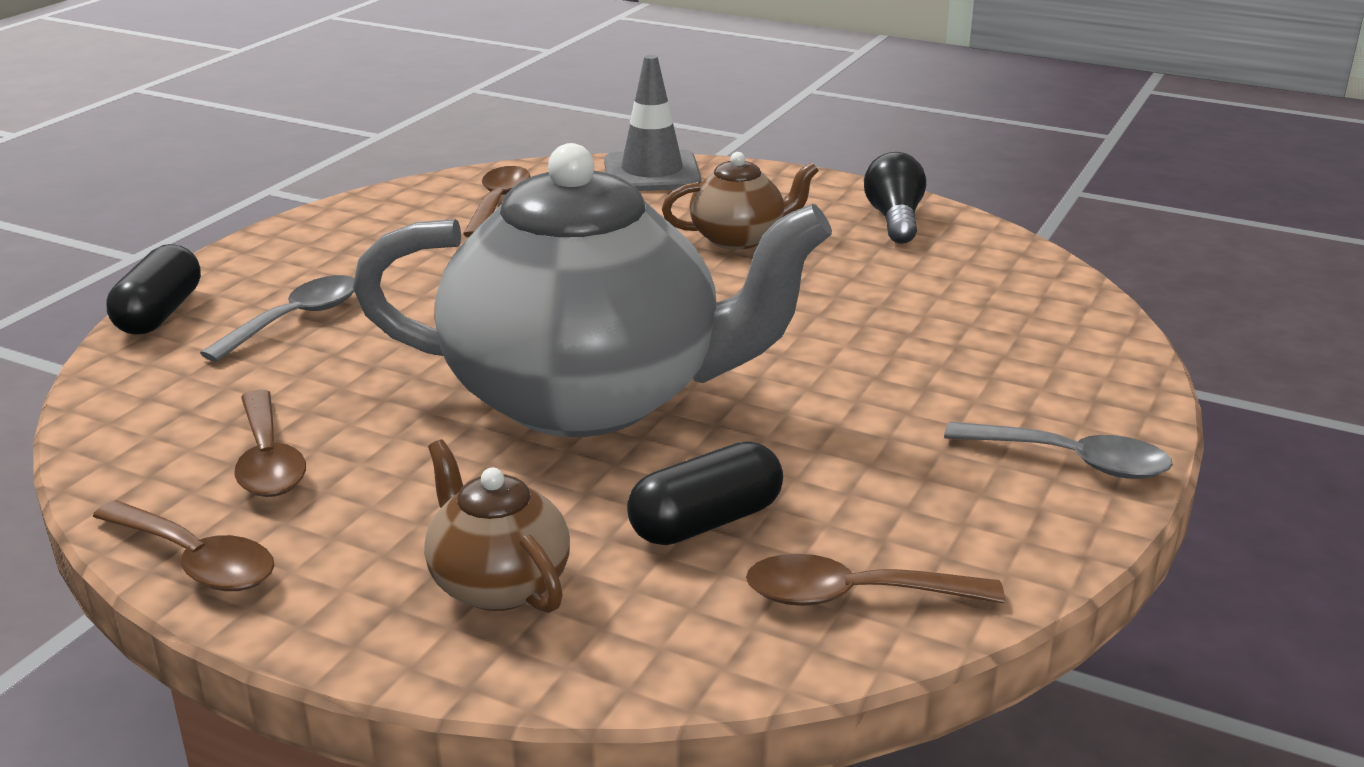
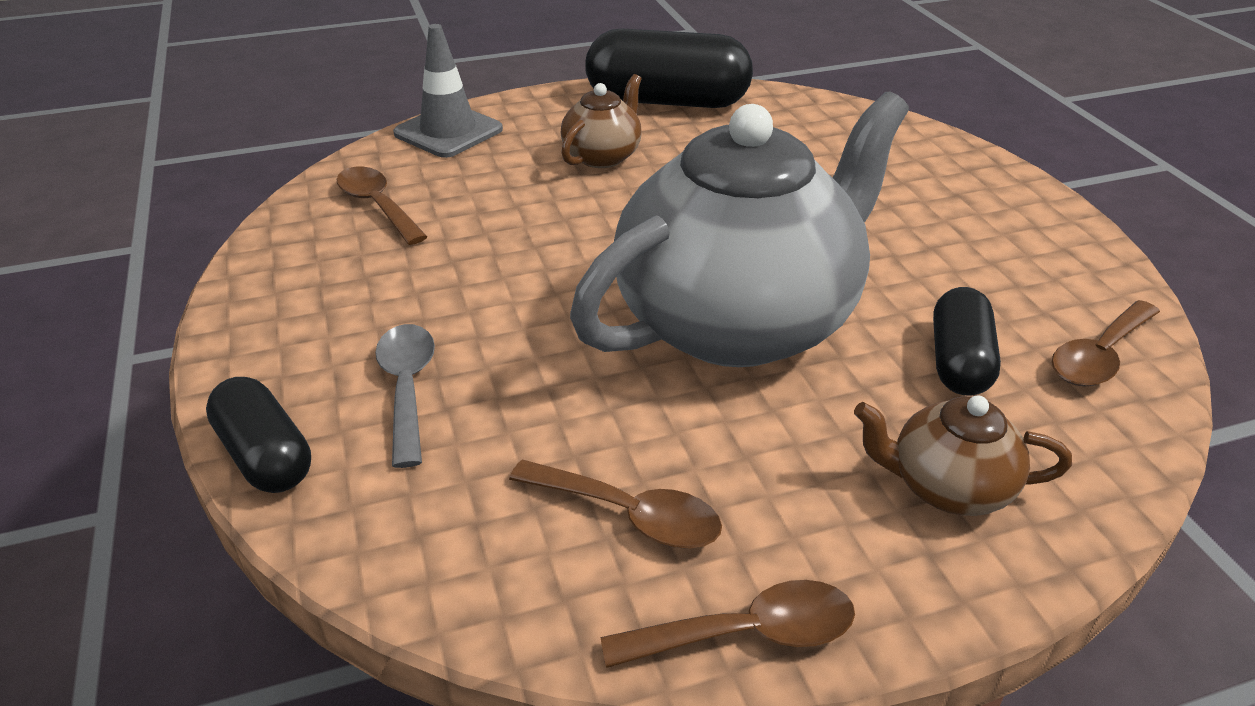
camera: 45 degrees left, 10 degrees up
black light bulb [864,152,926,244] -> black capsule [585,29,753,108]
grey spoon [944,422,1173,479] -> none

